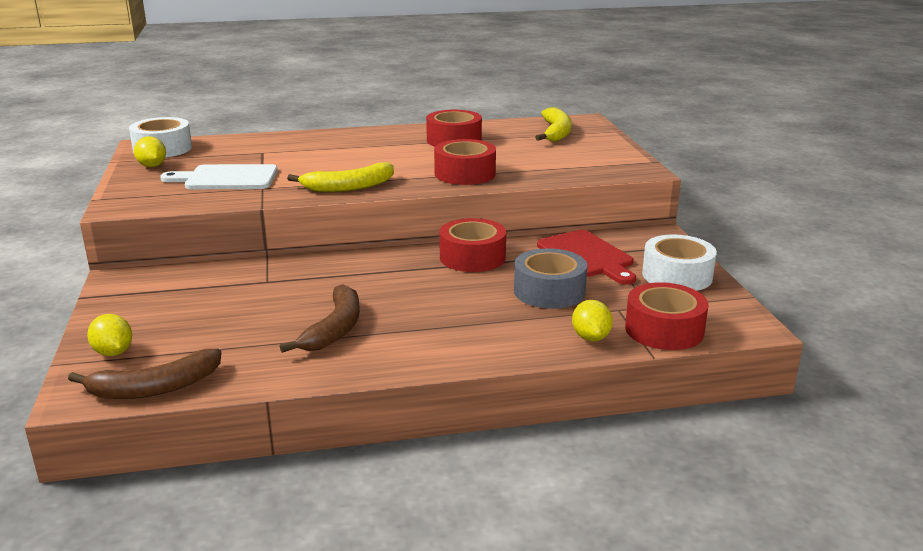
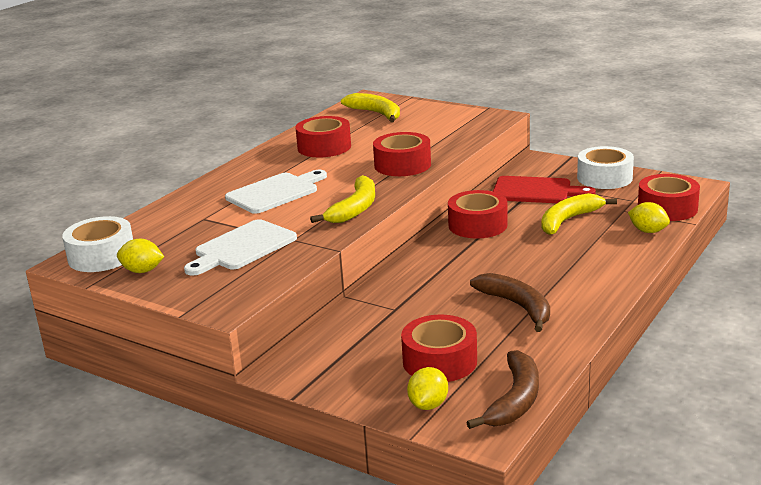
camera: 45 degrees left, 0 degrees up
yellow lemon [87,314,132,356] -> yellow lemon turned 75 degrees counterclockwise [407,367,448,410]
grey tape [514,248,587,309] -> yellow banana [541,193,617,235]
none -> white cutting board [225,170,327,214]
none -> red tape [401,315,477,382]

